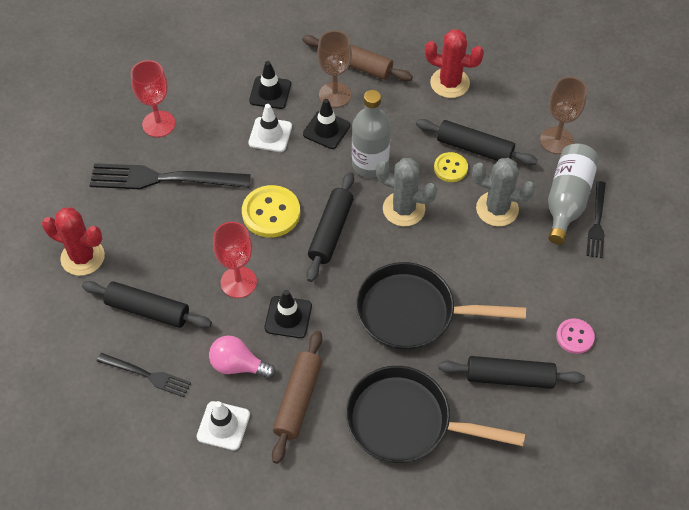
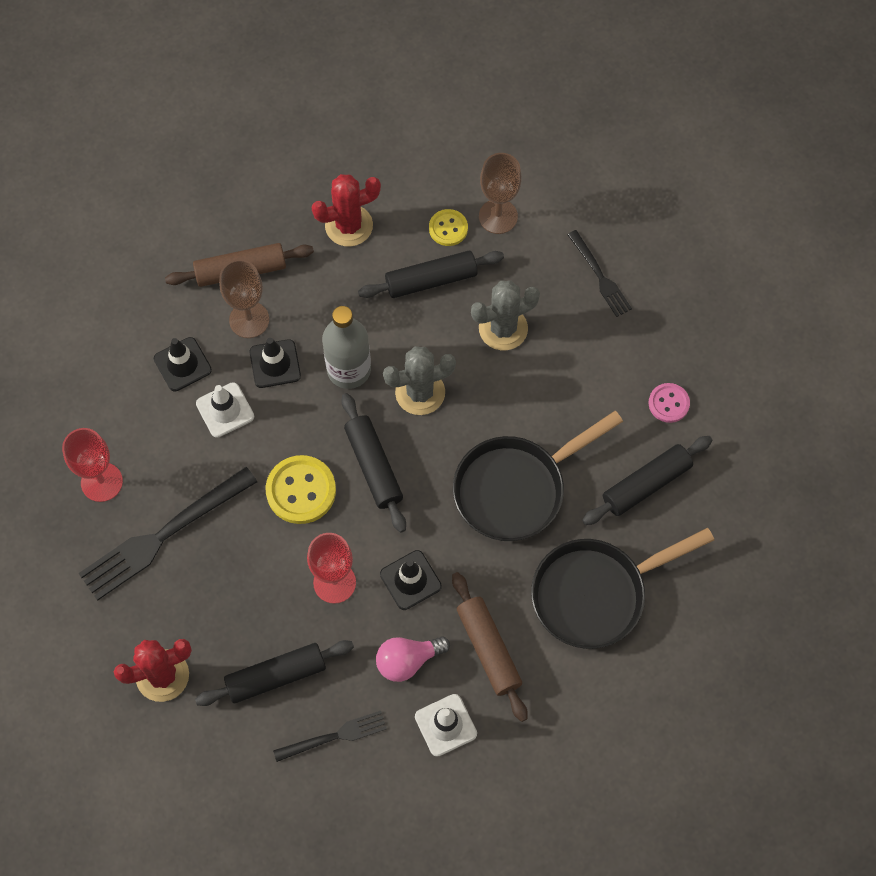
camera: 40 degrees left, 10 degrees up
yellow button [434,152,468,182] -> yellow button moved to [429,209,468,246]
grey bottle [548,143,599,245] -> none

